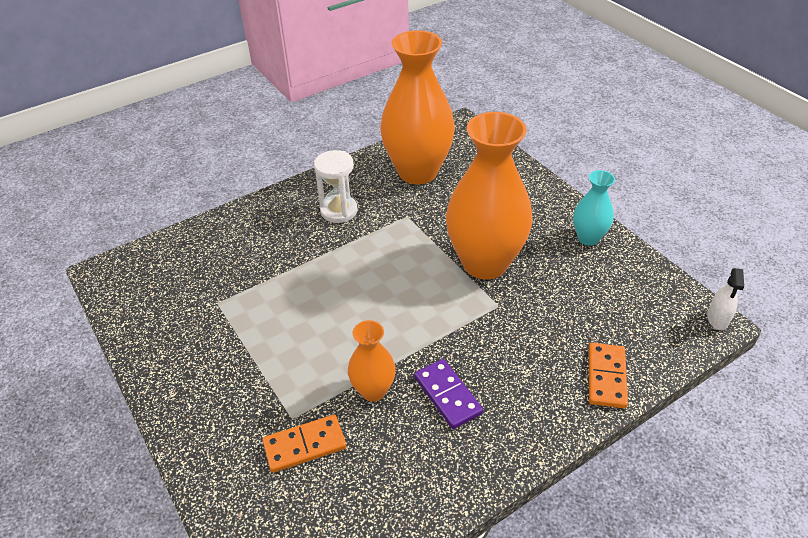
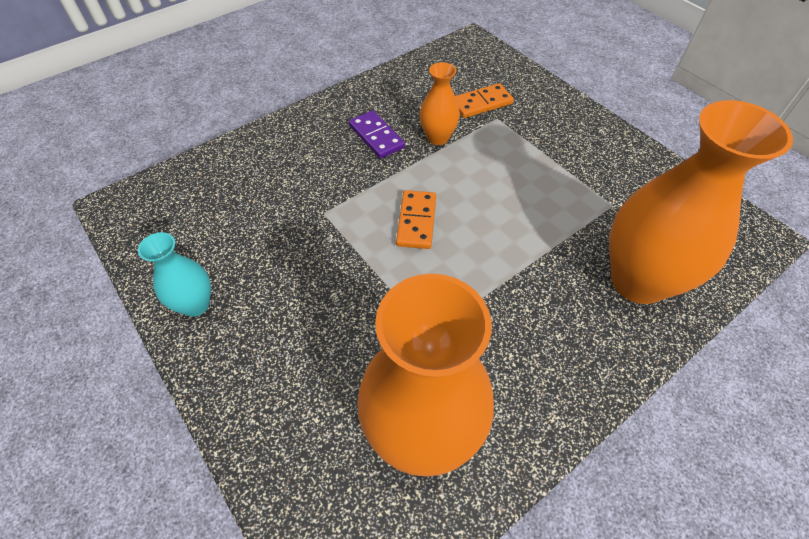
camera: 175 degrees right, 10 degrees up
white hourglass [314,150,358,223] -> none
orange vase [446,112,533,279] -> orange vase moved to [609,100,793,304]
orange domino [589,343,628,409] -> orange domino moved to [396,190,436,249]
white spray bottle [707,268,744,330] -> none

